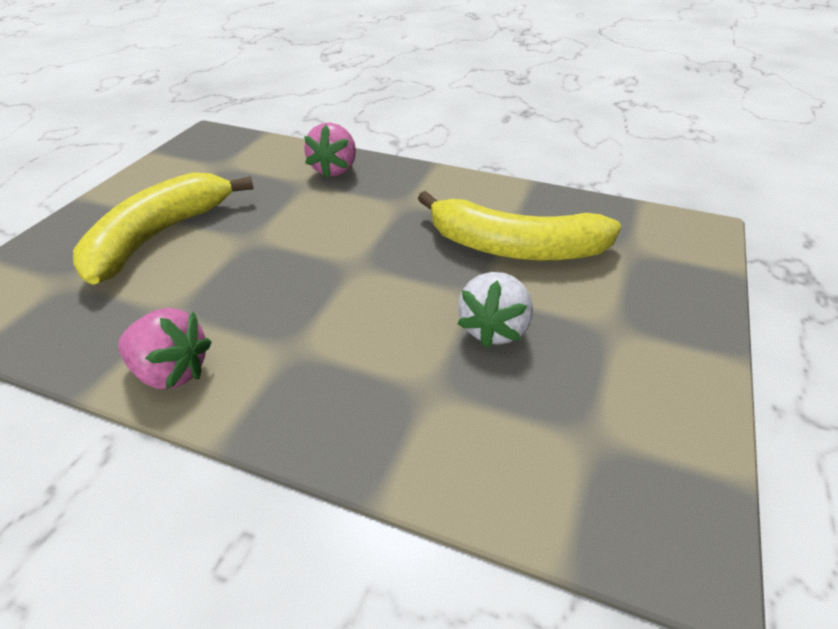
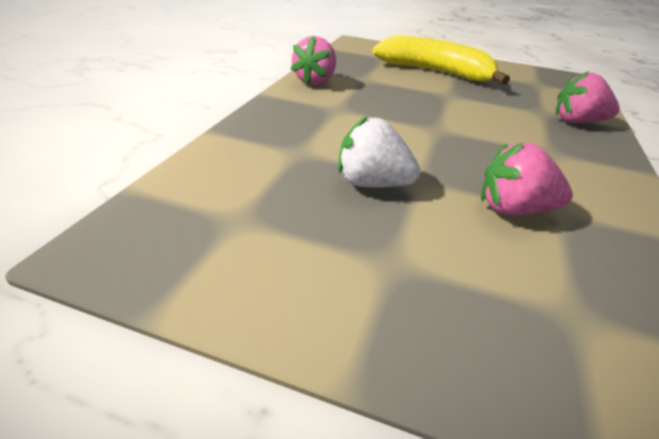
camera: 85 degrees right, 5 degrees down
yellow banana [417,191,621,261] -> pink strawberry [481,142,573,216]

